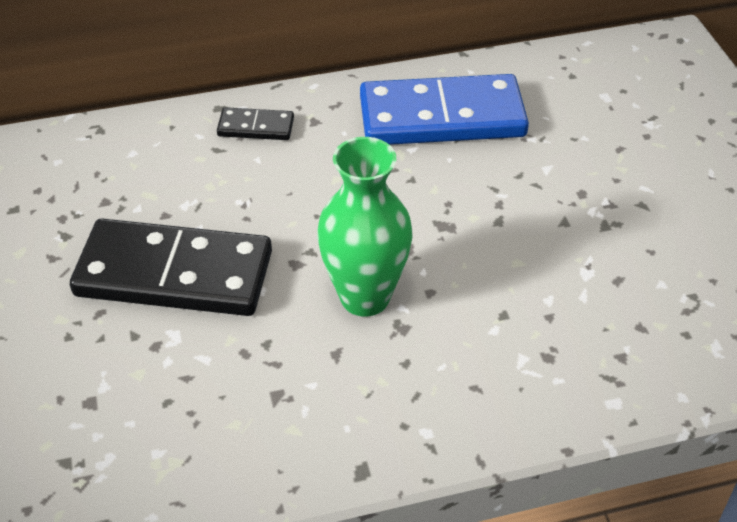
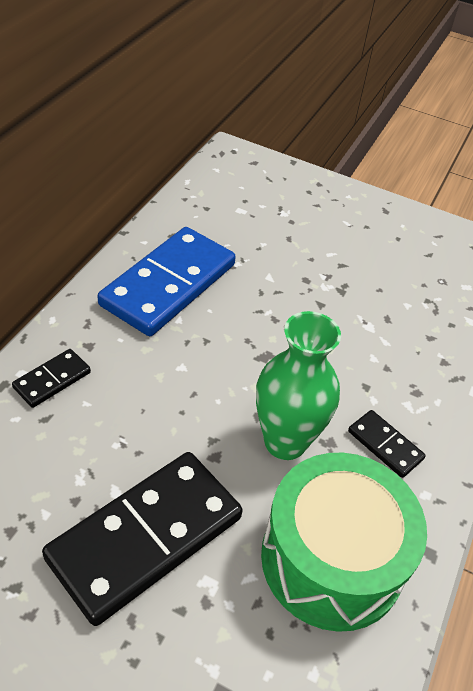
camera: 55 degrees left, 0 degrees up
none -> green drum [261,453,427,632]
none -> black domino [348,410,426,478]

